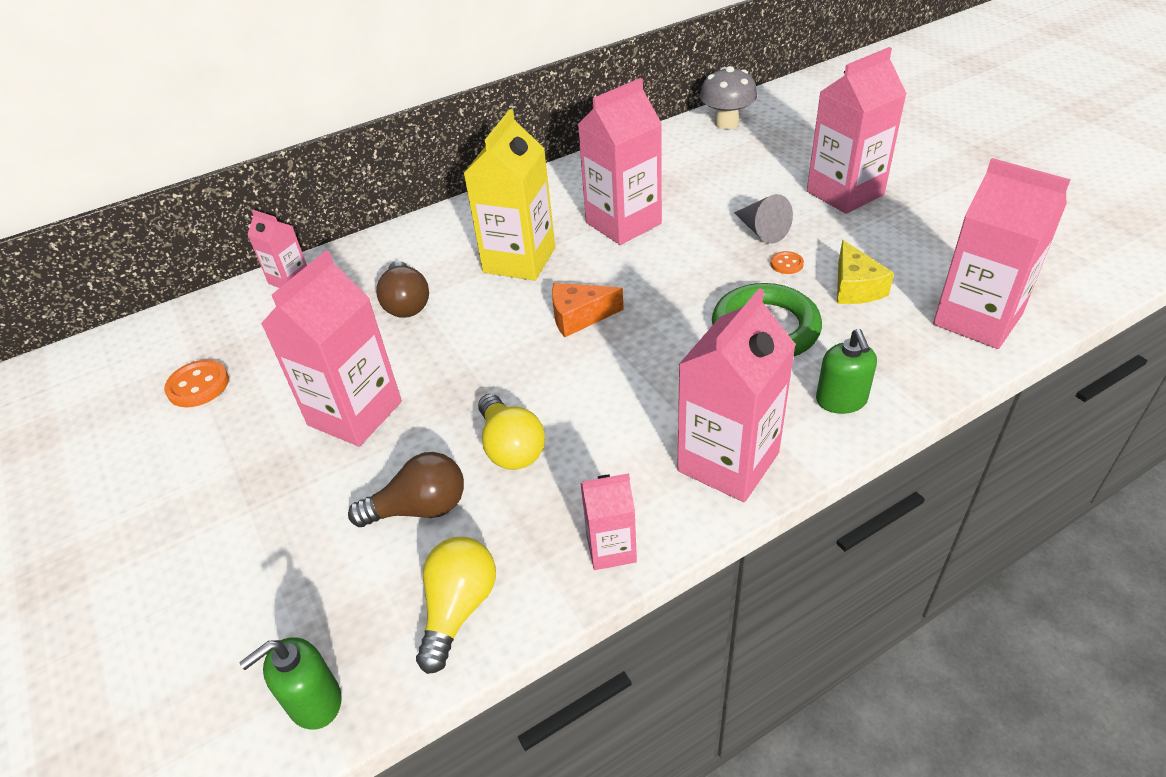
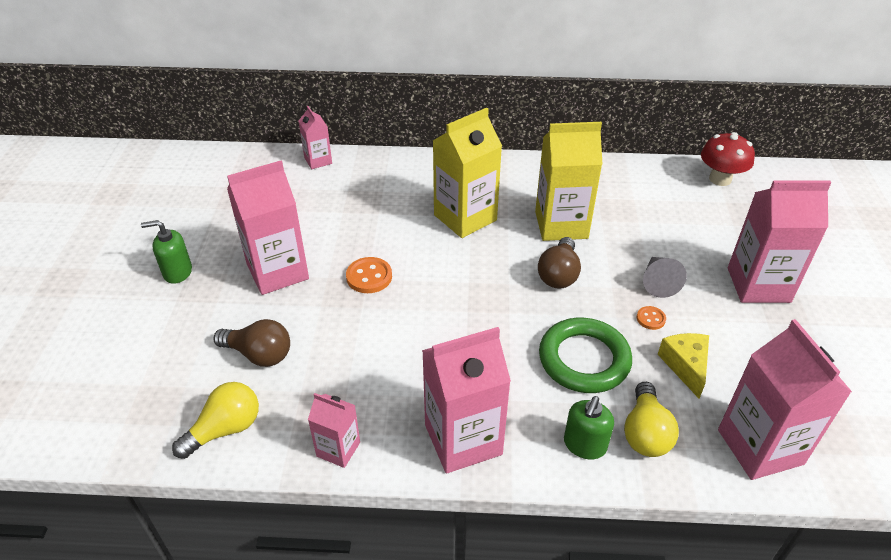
camera: 30 degrees right, 0 degrees up
orange button [164,360,229,407] -> orange button moved to [346,257,392,293]
green soap dispenser [239,637,341,730] -> green soap dispenser moved to [141,220,192,284]
brown light bulb [376,261,429,318] -> brown light bulb moved to [538,237,581,289]
yellow light bulb [478,394,545,470] -> yellow light bulb moved to [624,382,679,457]
orange cheese [552,283,624,337] -> none
pink carton [578,78,662,245] -> yellow carton [535,122,602,241]
grey mushroom [700,66,757,129] -> red mushroom [701,132,755,186]
yellow cheese [837,240,894,304] -> yellow cheese turned 150 degrees clockwise [657,333,709,399]

